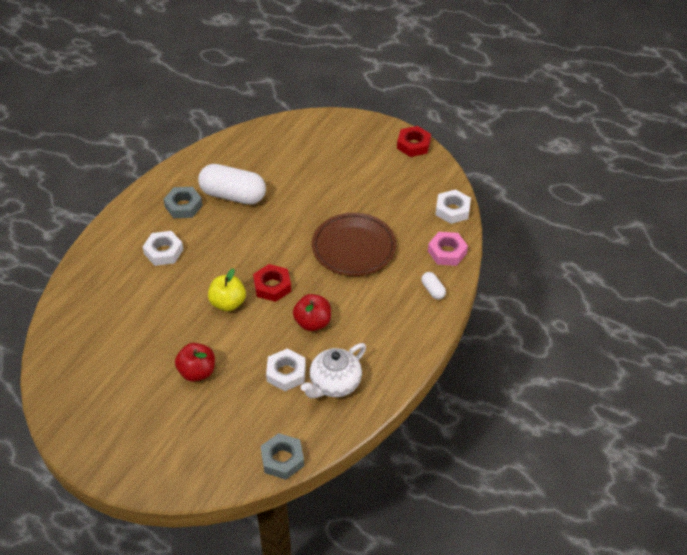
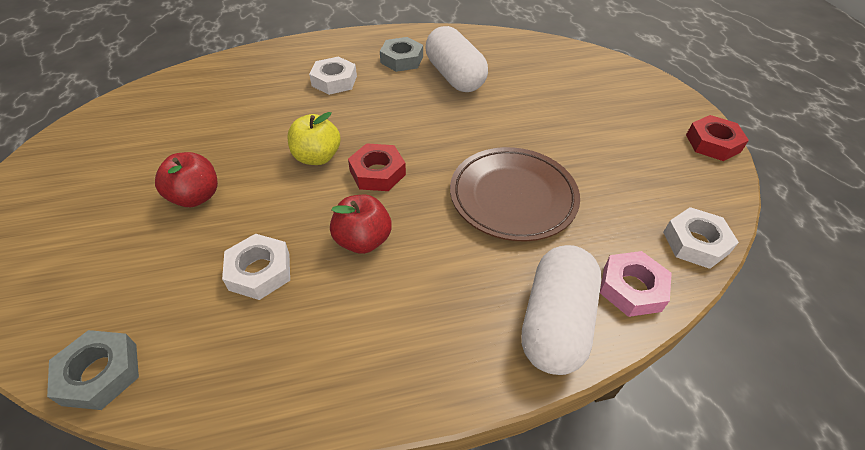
camera: 45 degrees right, 0 degrees up
white teapot [301,343,366,398] -> none
white capsule [421,272,446,299] -> white capsule [521,245,602,375], size x2.26

